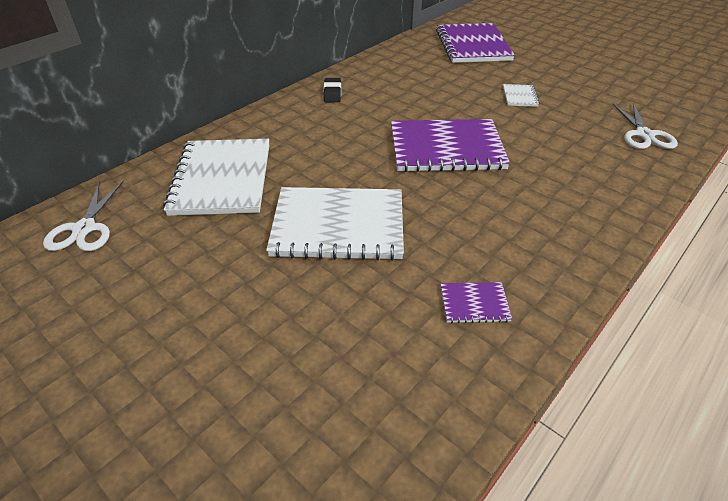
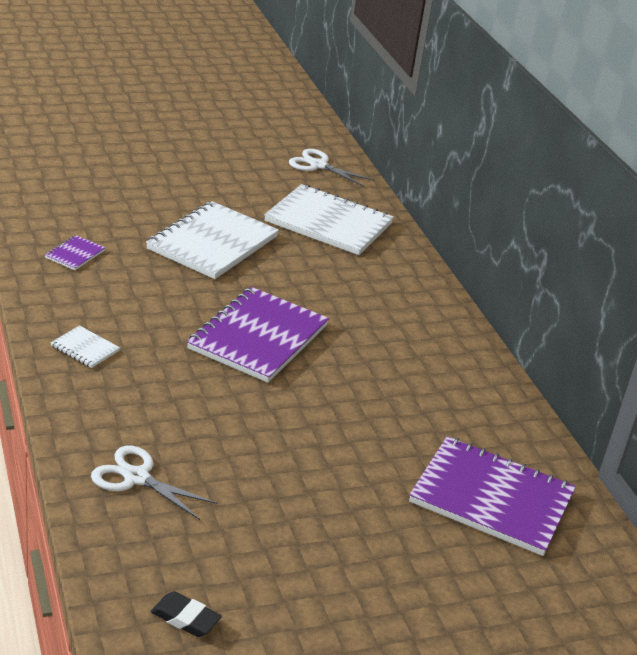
camera: 115 degrees right, 10 degrees down
black eraser [324,78,341,102] -> black eraser moved to [151,591,222,637]
white notebook [503,84,540,107] -> white notebook moved to [51,325,120,368]

